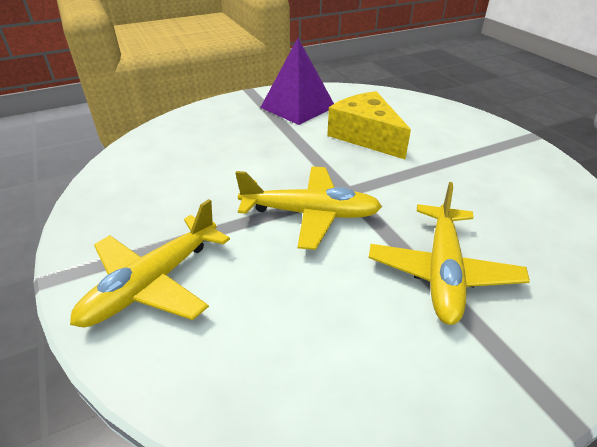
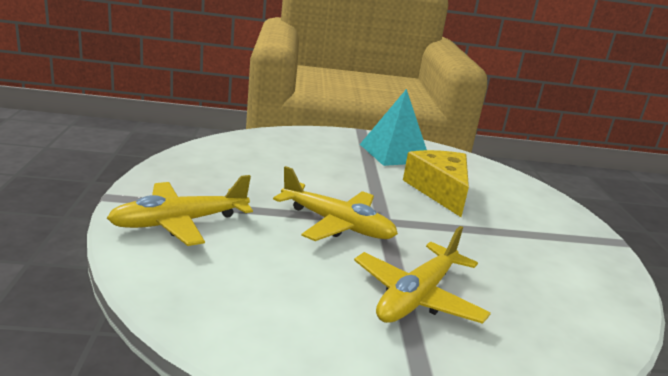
camera: 20 degrees right, 15 degrees down
purple pyramid [260,38,334,125] -> turquoise pyramid [360,89,427,166]

